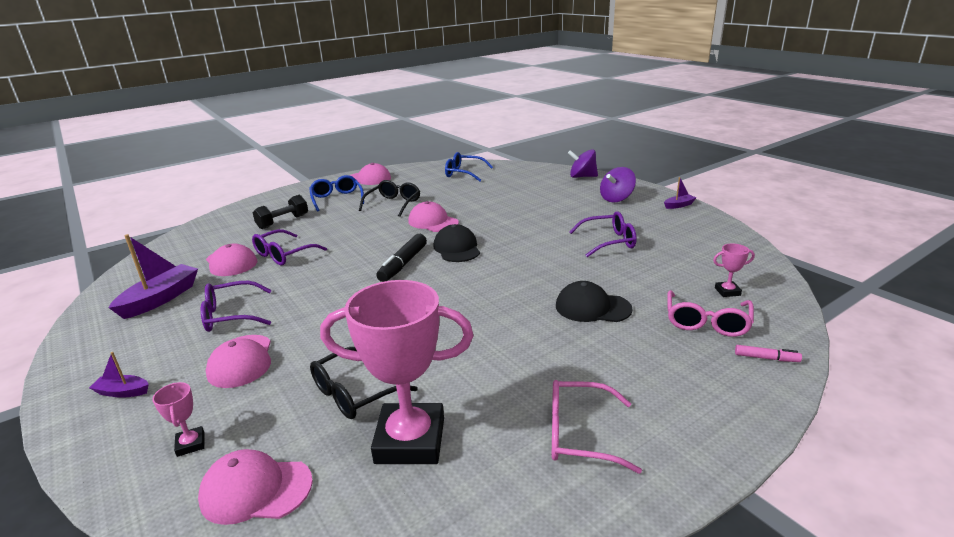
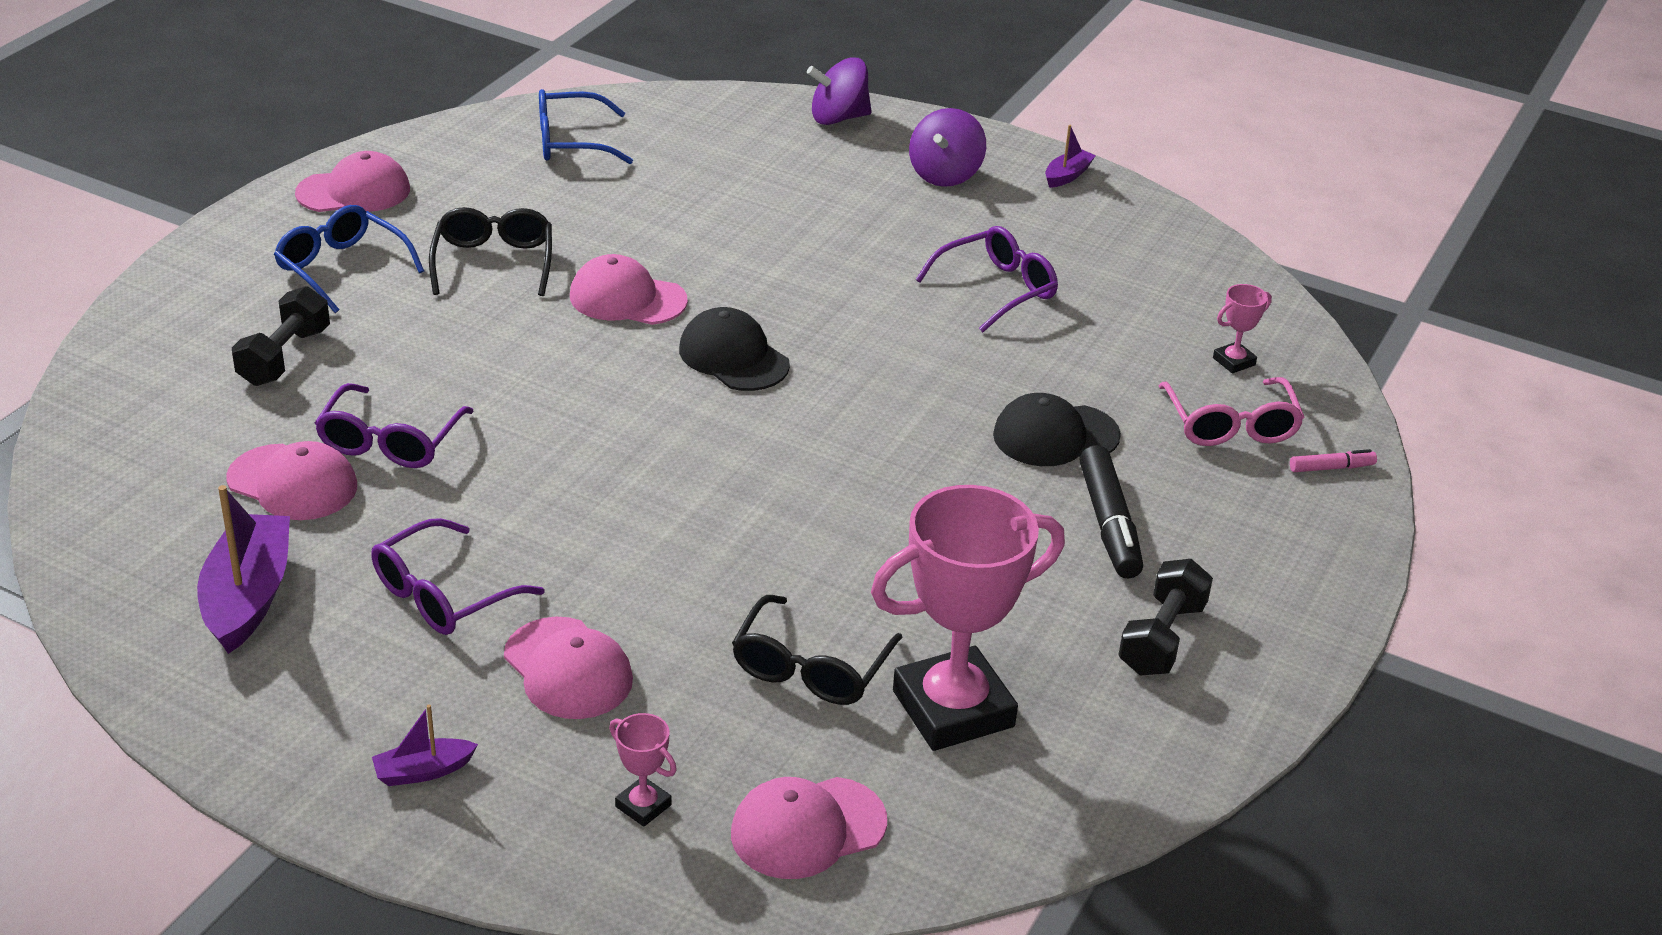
camera: 30 degrees left, 10 degrees up
black marker [376,234,427,282] -> black marker moved to [1079,445,1143,579]
pink glasses [552,380,642,474] -> black dumbbell [1118,559,1213,676]

